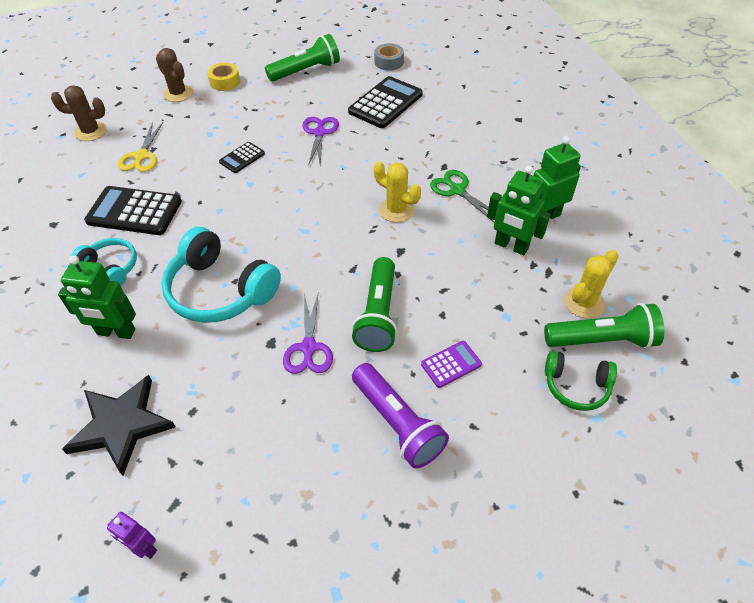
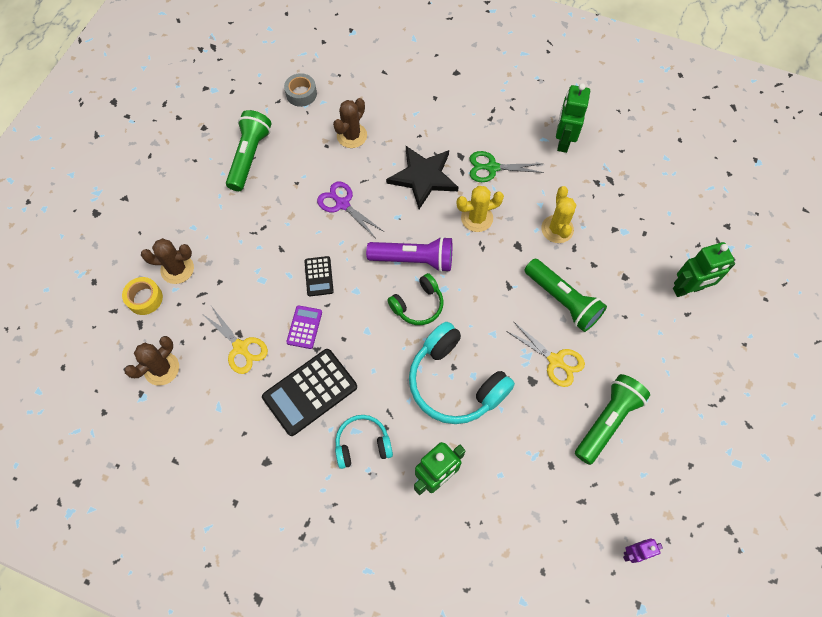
camera: 50 degrees left, 15 degrees up
black star [62,375,176,476] -> black star moved to [386,146,459,209]
turquoise headphones [162,227,281,323] -> turquoise headphones turned 60 degrees clockwise [409,322,515,424]
yellow tape [207,63,240,91] -> yellow tape moved to [122,277,163,315]
purple scissors [283,292,333,374] -> yellow scissors [506,322,585,387]
black calculator [348,76,423,128] -> brown cactus [333,98,367,148]
purple flashlight [352,363,449,469] -> purple flashlight moved to [366,236,452,272]
purple calculator [421,341,482,388] -> purple calculator moved to [286,305,322,349]
green robot [487,165,550,255] -> green robot moved to [673,242,735,297]
green flashlight [544,303,664,349] -> green flashlight moved to [575,374,650,465]
green headphones [545,350,617,411] -> green headphones moved to [388,273,443,325]
yellow cactus [564,250,619,318] -> yellow cactus moved to [541,186,576,243]

